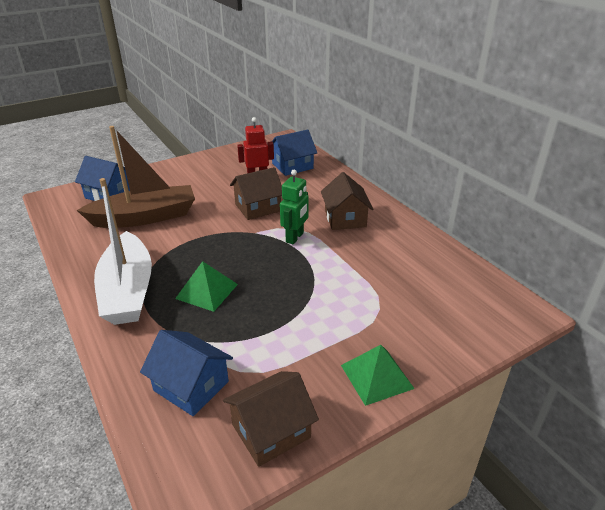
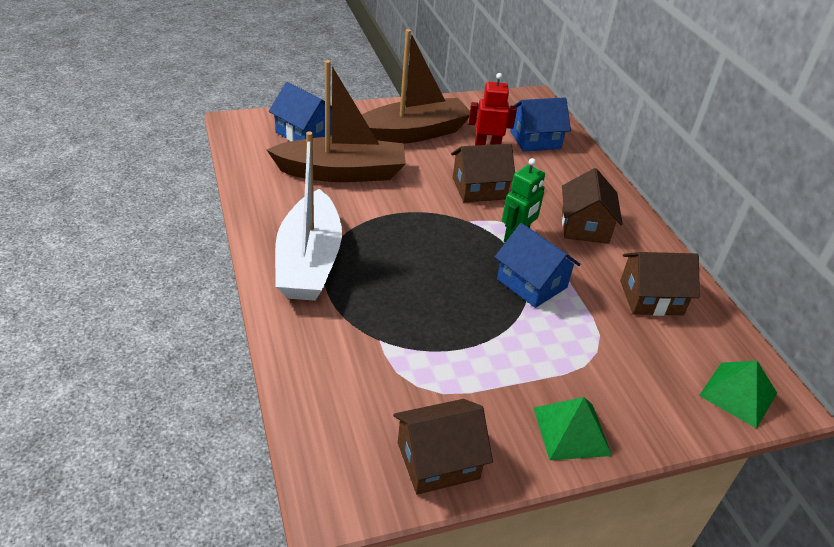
camera: 10 degrees right, 5 degrees up
blue house [140,330,233,416] -> blue house moved to [495,223,581,308]
green pyramid [175,261,238,312] -> green pyramid moved to [699,361,777,429]
none -> brown boat [361,29,470,144]
none -> brown house [620,252,700,316]

